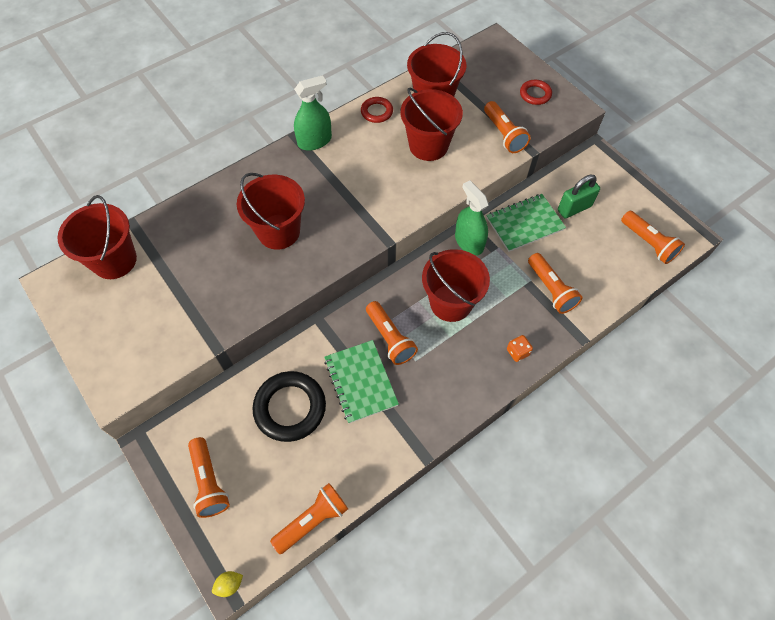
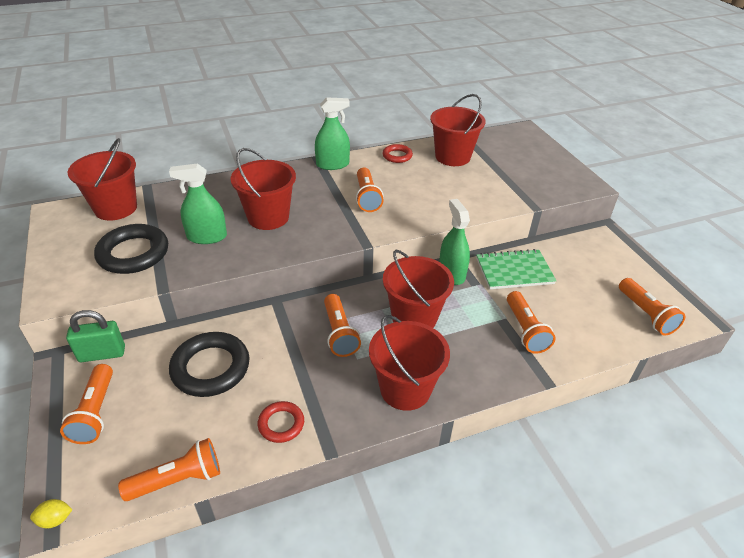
camera: 15 degrees right, 20 degrees down
green notebook [324,340,399,423] -> none
red bucket [400,88,463,161] -> red bucket moved to [369,315,450,411]
orange flashlight [484,101,531,153] -> orange flashlight moved to [356,167,384,212]
orange dice [507,335,533,362] -> none
red ring [520,80,552,105] -> red ring moved to [258,401,304,443]
green padlock [558,174,600,218] -> green padlock moved to [66,310,125,362]
none -> black ring [94,224,168,274]
none -> green spray bottle [169,163,227,244]

